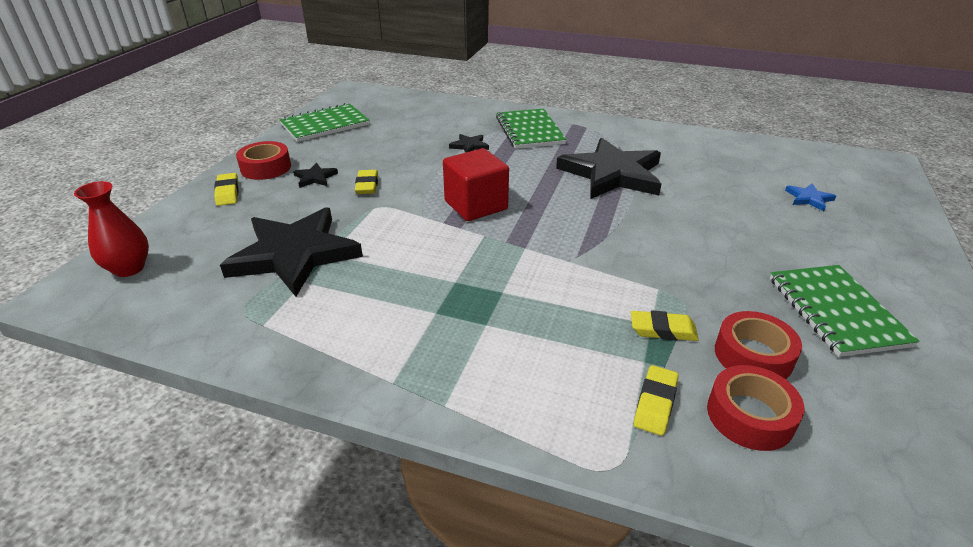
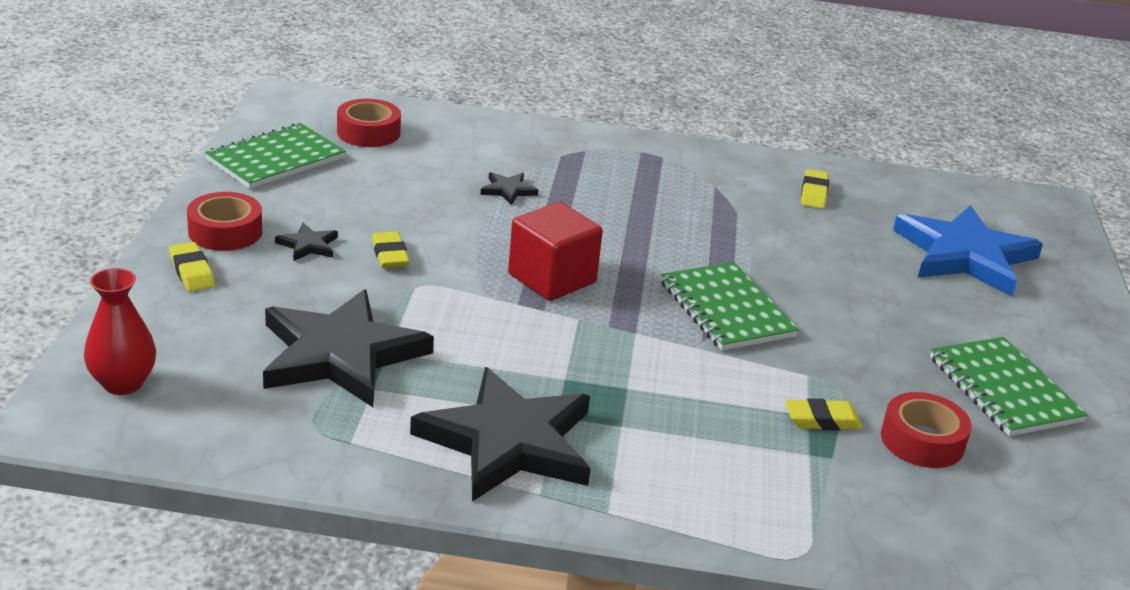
camera: 15 degrees left, 5 degrees down
green notebook [496,109,567,149] -> green notebook moved to [661,262,799,351]
black star [556,138,661,199] -> black star moved to [410,367,591,502]
yellow eraser [634,365,679,436] -> yellow eraser moved to [801,169,829,209]
red tape [707,365,804,451] -> red tape moved to [337,99,401,147]
blue star [785,183,836,211] -> blue star [893,205,1043,296], size x2.49

